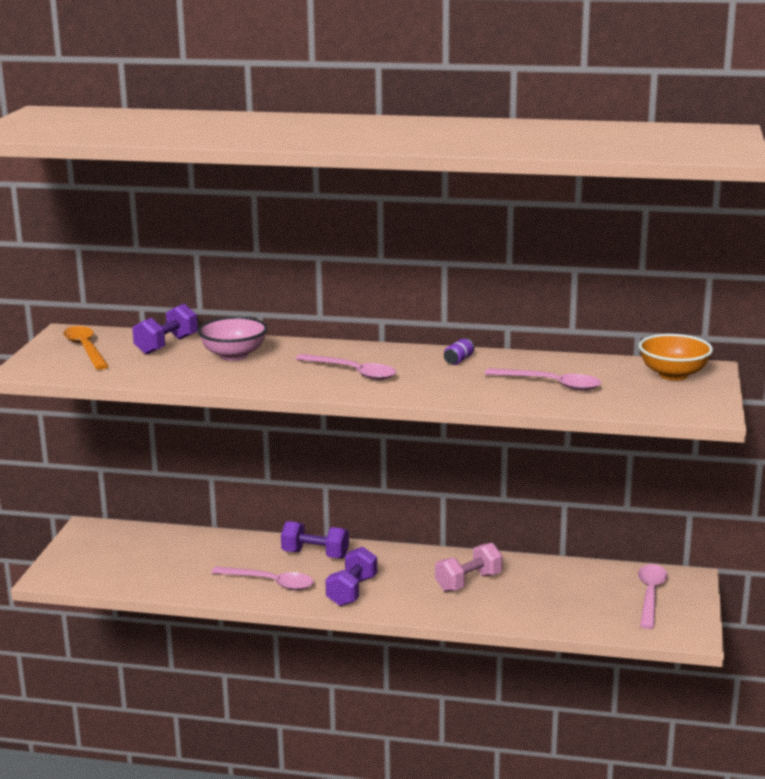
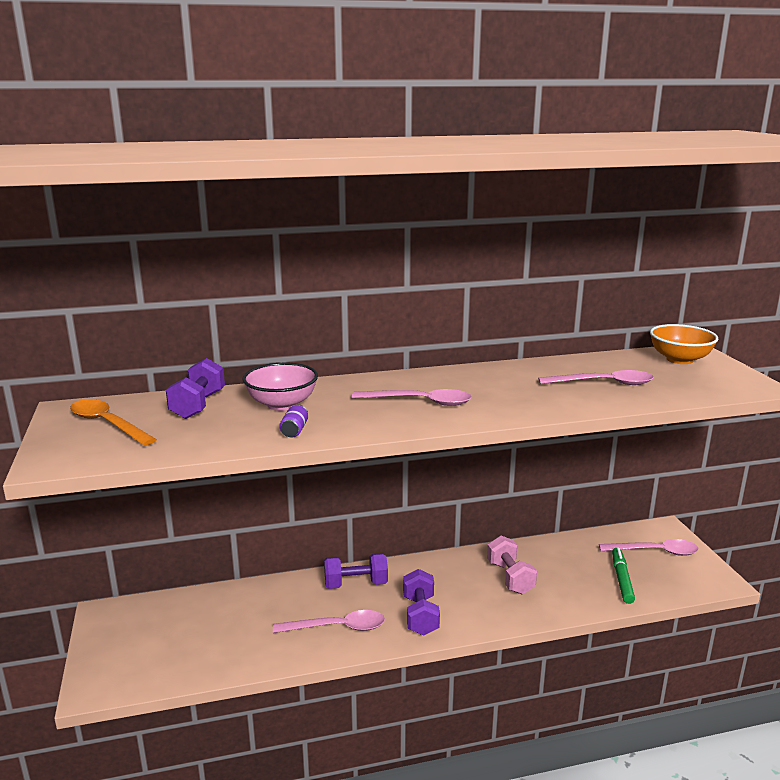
camera: 25 degrees left, 0 degrees up
pink dumbbell [435,543,503,592] -> pink dumbbell turned 45 degrees counterclockwise [487,536,537,594]
purple can [444,339,474,365] -> purple can moved to [279,404,308,437]
pink spoon [638,564,668,629] -> pink spoon turned 105 degrees clockwise [599,539,699,556]
none -> green marker [612,548,635,604]

